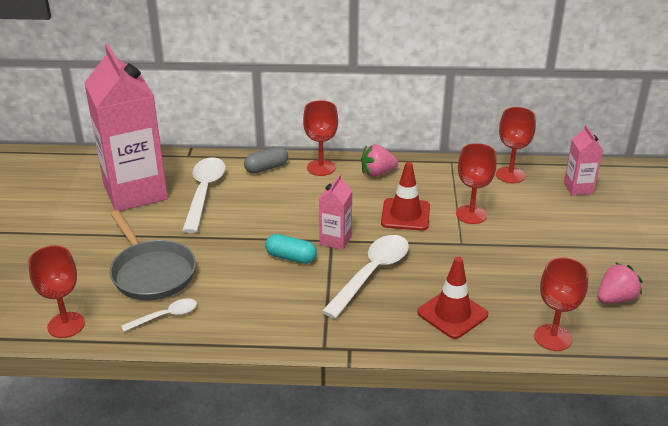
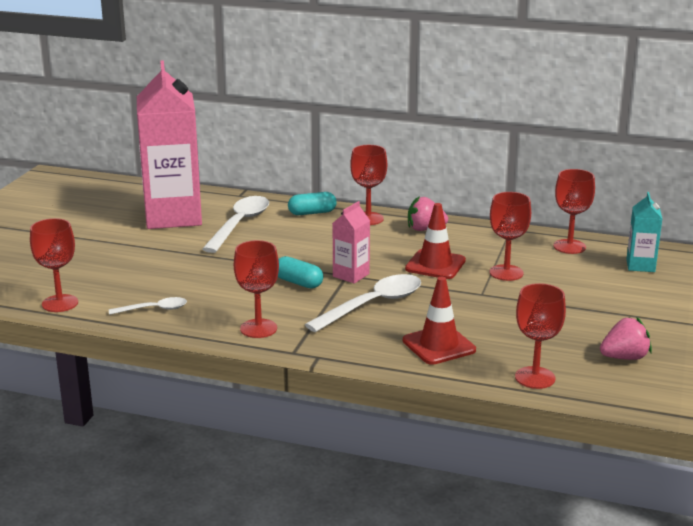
camera: 15 degrees right, 10 degrees down
grey pan [110,210,196,300] -> none
grey capsule [244,146,288,173] -> turquoise capsule [288,192,337,215]
pink carton [564,125,603,195] -> turquoise carton [627,192,662,272]
none -> red goblet [234,240,279,338]

